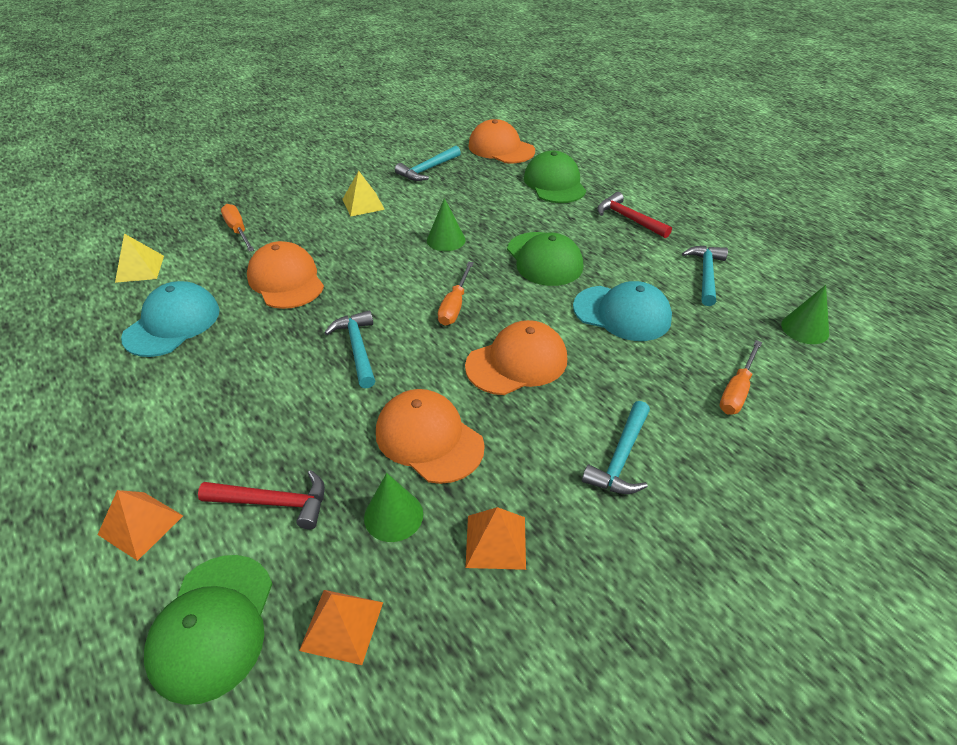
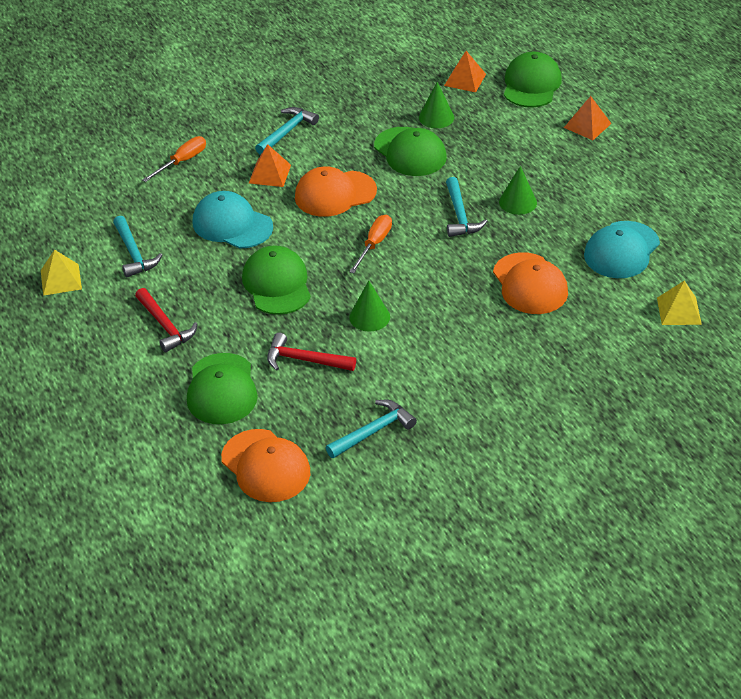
camera: 170 degrees left, 0 degrees up
red hammer [198,470,325,530] -> red hammer moved to [267,333,356,371]
orange screwdriver [221,204,254,252] -> none
yellow pyramid [342,171,385,217] -> yellow pyramid moved to [41,250,82,296]
orange cap [376,389,485,484] -> green cap [374,127,447,176]
orange pyramid [466,507,526,570] -> orange pyramid moved to [249,144,291,187]
turquoise hammer [682,246,728,306] -> turquoise hammer turned 45 degrees counterclockwise [113,216,162,277]
green cone [781,285,829,344] -> green cone moved to [499,166,537,215]

